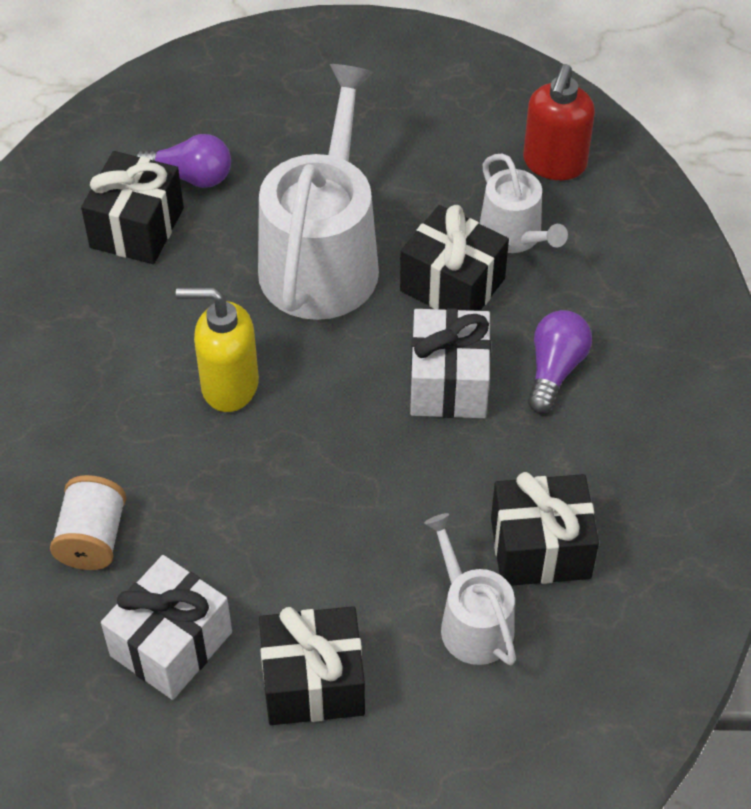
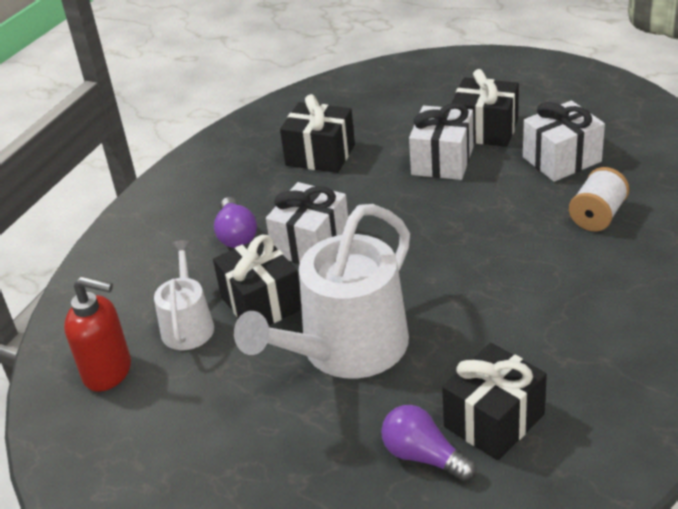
camera: 150 degrees left, 15 degrees down
yellow soap dispenser [176,287,259,412] -> none
white watering can [424,513,516,665] -> none
red soap dispenser [523,64,595,180] -> red soap dispenser turned 60 degrees clockwise [64,276,131,392]
purple light bulb [528,310,592,413] -> purple light bulb turned 60 degrees counterclockwise [214,197,257,248]
none -> white gift [409,103,474,180]

